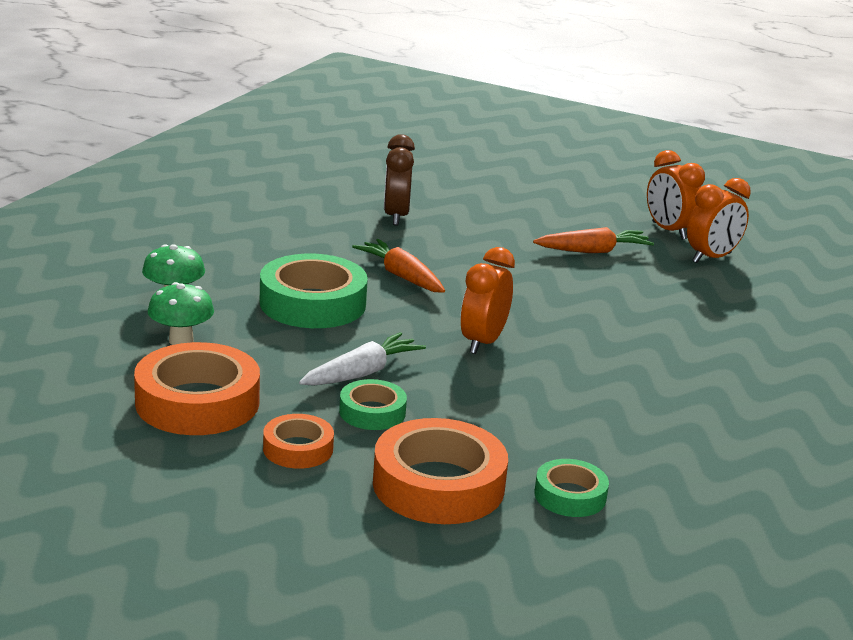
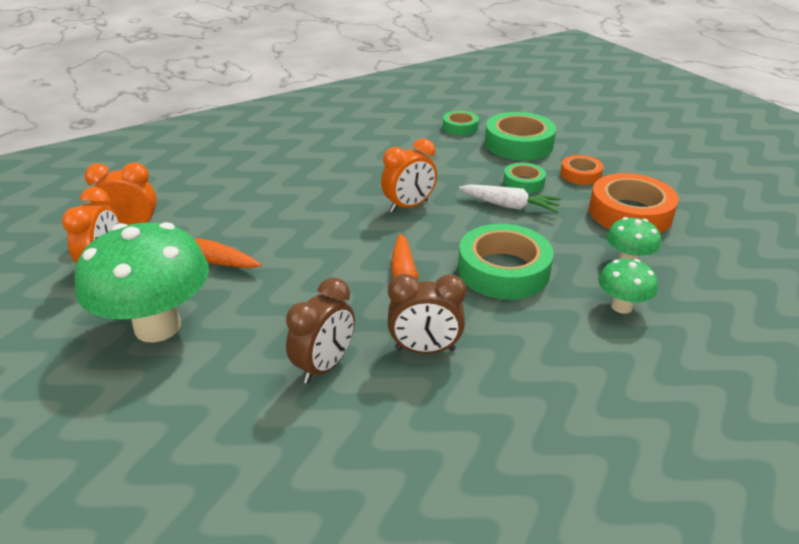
camera: 145 degrees left, 10 degrees up
white carrot [299,332,426,386] -> white carrot turned 150 degrees counterclockwise [459,185,562,213]
orange tape [373,418,508,524] -> green tape [485,112,556,160]
none -> green mushroom [74,222,209,342]
none -> brown clock [388,274,466,354]

